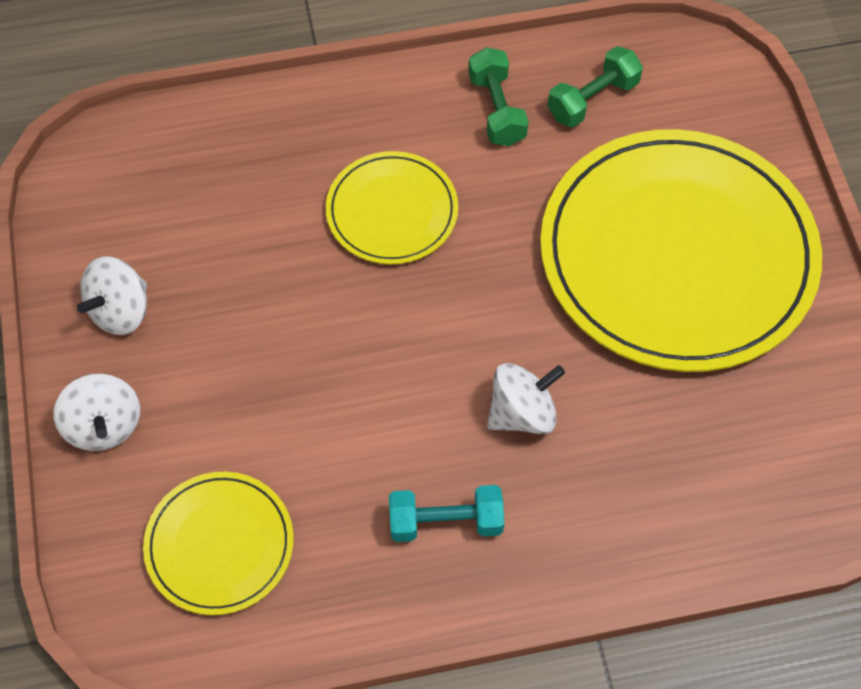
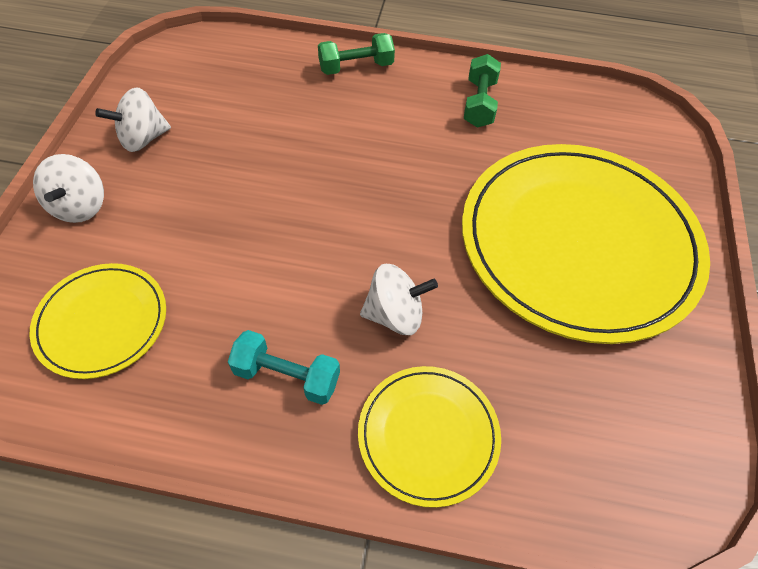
camera: 20 degrees right, 5 degrees down
yellow plate [326,151,458,265] -> yellow plate moved to [358,366,501,508]
green dumbbell [548,46,643,127] -> green dumbbell moved to [318,33,395,75]

